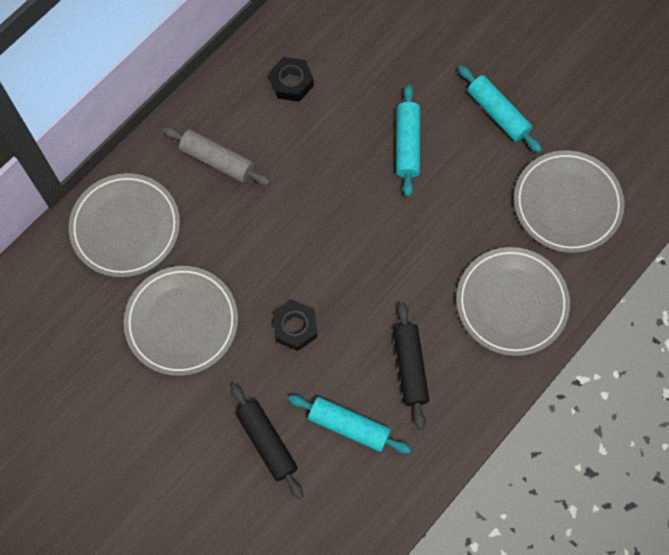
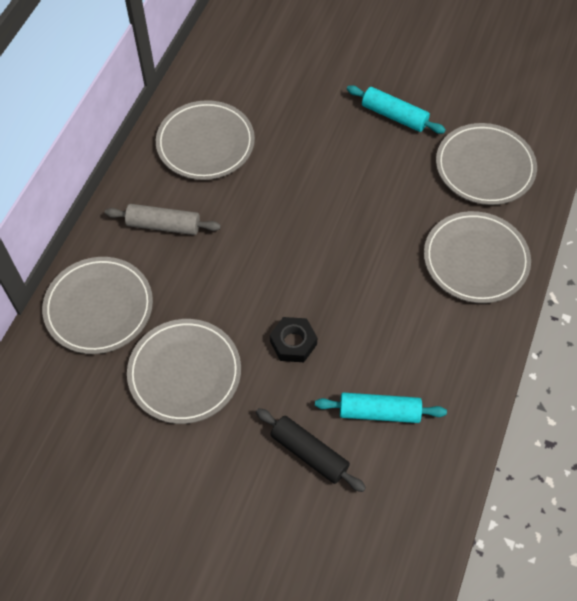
camera: 20 degrees left, 10 degrees down
black nut [269,57,314,102] -> grey plate [156,100,255,180]
black rolling pin [393,302,429,430] -> none
turquoise rolling pin [396,84,420,197] -> none

